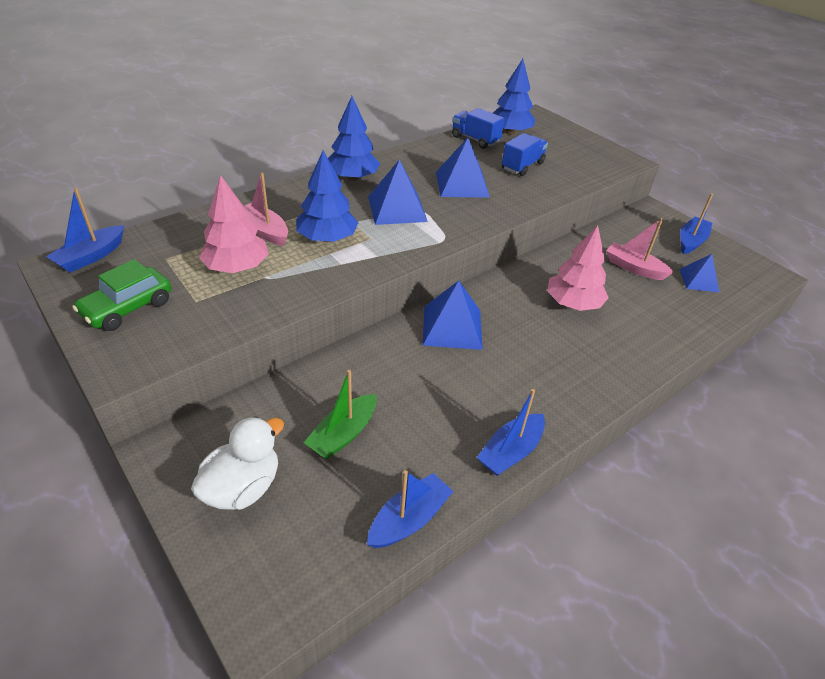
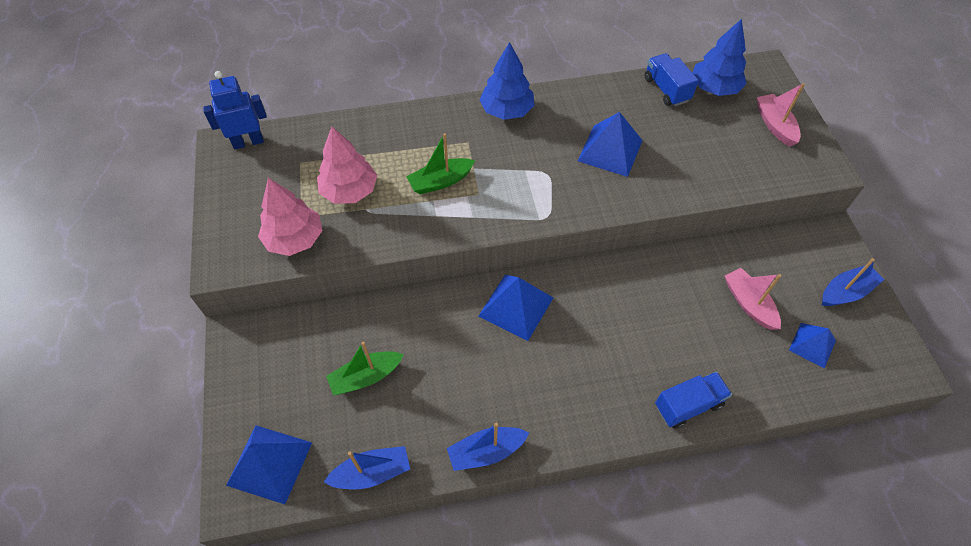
camera: 30 degrees right, 15 degrees up
blue boat [46,188,124,273] -> blue robot [203,71,267,149]
green car [72,259,171,331] -> none
white duck [191,416,284,510] -> none
pink boat [244,173,288,246] -> pink boat moved to [757,83,805,147]
blue tree [296,150,358,242] -> green boat [406,133,475,194]
blue pyramid [368,159,428,225] -> blue pyramid moved to [226,426,312,504]
blue truck [502,133,548,176] -> blue truck moved to [655,372,732,429]
pink tree [547,225,609,311] -> pink tree moved to [258,178,322,256]

